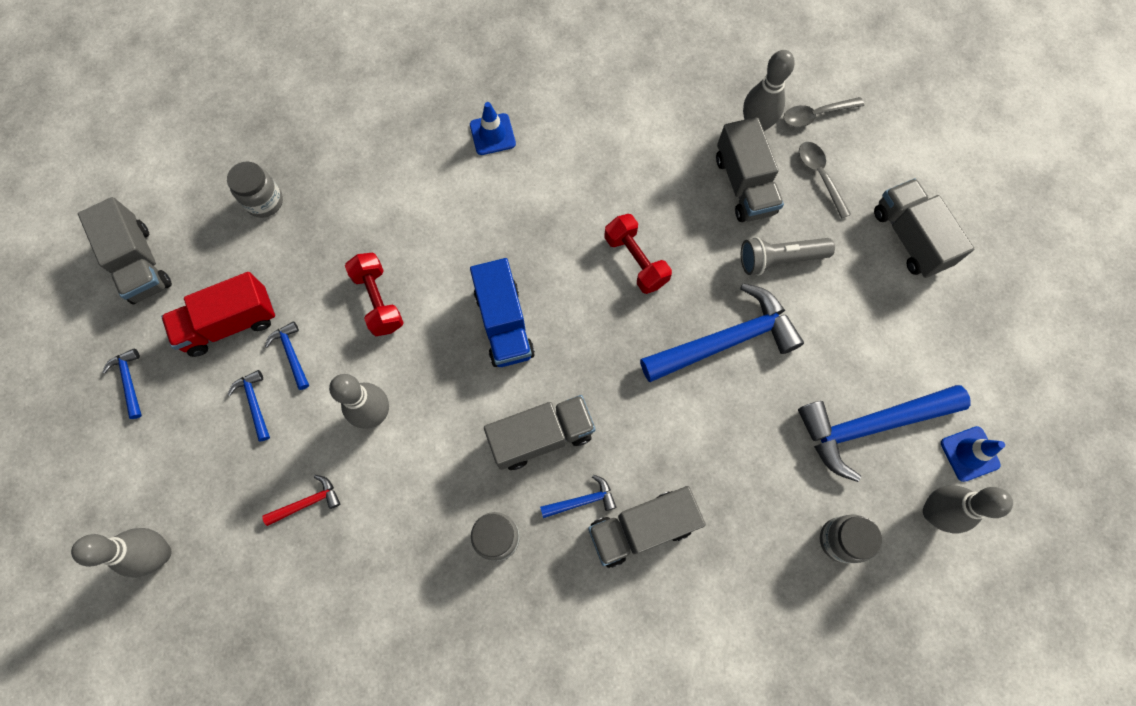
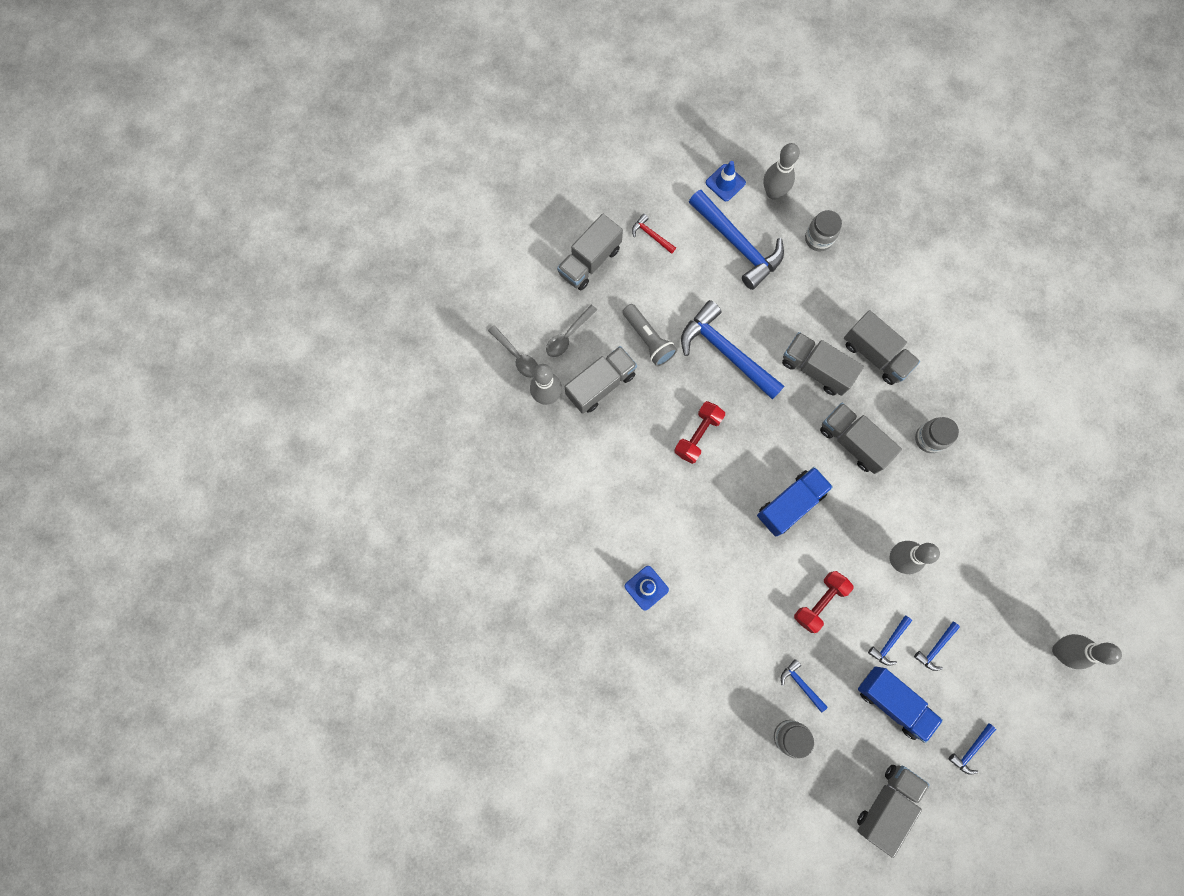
camera: 115 degrees left, 5 degrees up
red truck [161,272,275,357] -> blue truck [858,667,943,743]
red hammer [262,475,340,526] -> red hammer moved to [632,214,676,254]
blue hammer [540,475,616,518] -> blue hammer moved to [781,659,828,712]
none -> grey truck [782,332,864,396]

